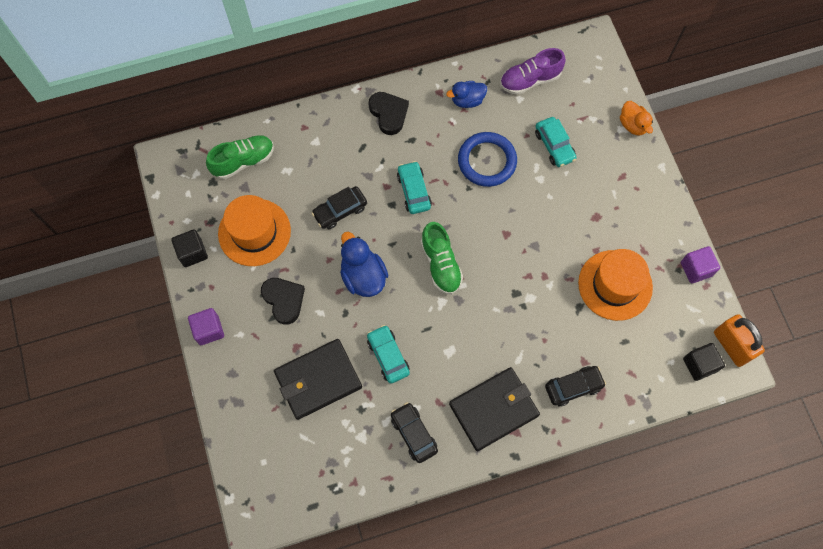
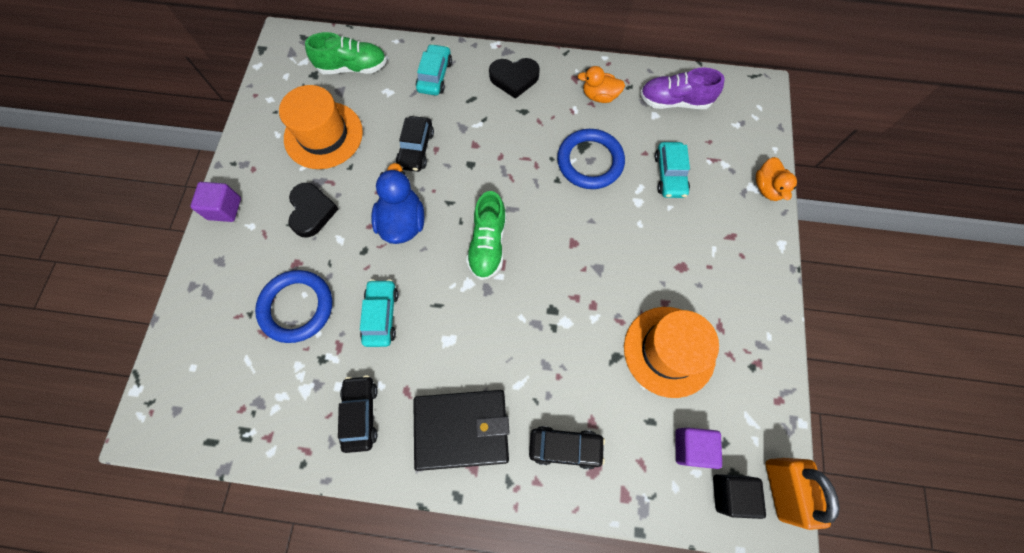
camera: 25 degrees right, 0 degrees up
black cube [171,230,208,267] -> none
black wallet [274,339,362,420] -> blue ring [255,270,332,343]
black car [312,186,367,229] -> black car turned 75 degrees counterclockwise [396,116,434,172]
black heart [368,92,409,135] -> black heart turned 90 degrees clockwise [489,58,540,99]
turquoise car [397,161,432,214] -> turquoise car moved to [416,44,452,95]
blue duck [446,81,487,108] -> orange duck [578,66,625,103]
purple cube [681,246,720,283] -> purple cube moved to [675,428,722,469]

